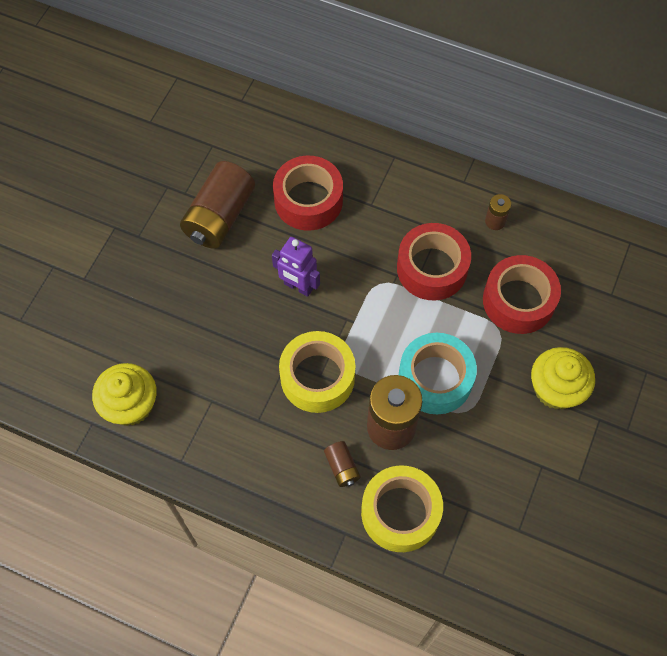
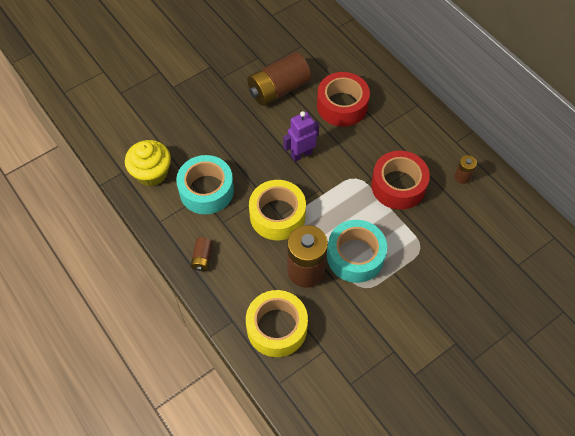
camera: 30 degrees right, 5 degrees down
purple robot [272,237,320,297] -> purple robot turned 90 degrees clockwise [283,111,319,162]
brown battery [324,441,361,487] -> brown battery moved to [191,237,213,271]
red tape [483,255,561,334] -> none
yellow cupcake [531,347,595,410] -> none
none -> turquoise tape [176,155,234,214]

